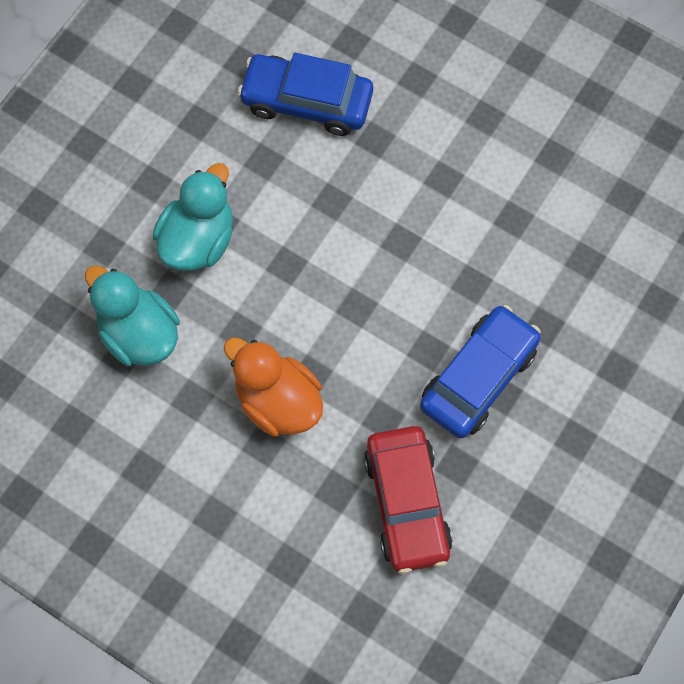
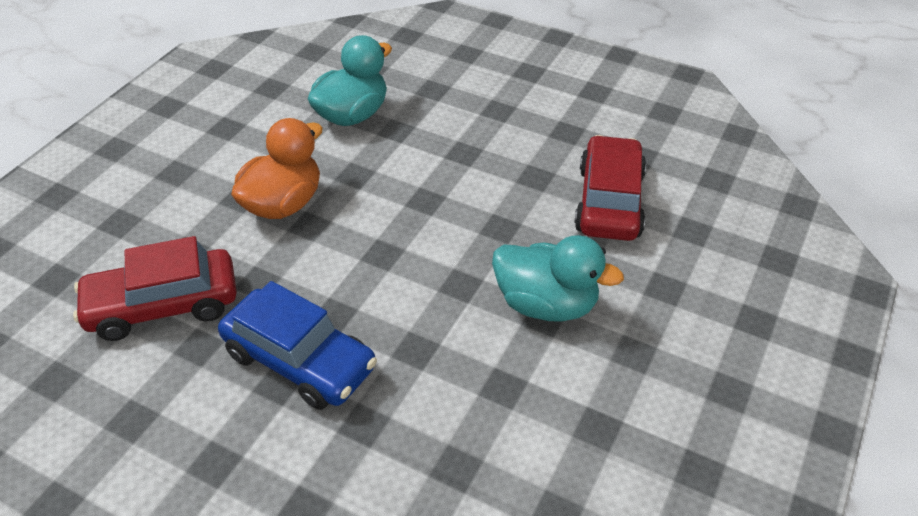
camera: 85 degrees right, 25 degrees down
turquoise duck [153,163,233,271] -> turquoise duck moved to [492,235,624,322]
blue car [238,53,373,136] -> red car [574,135,646,241]

